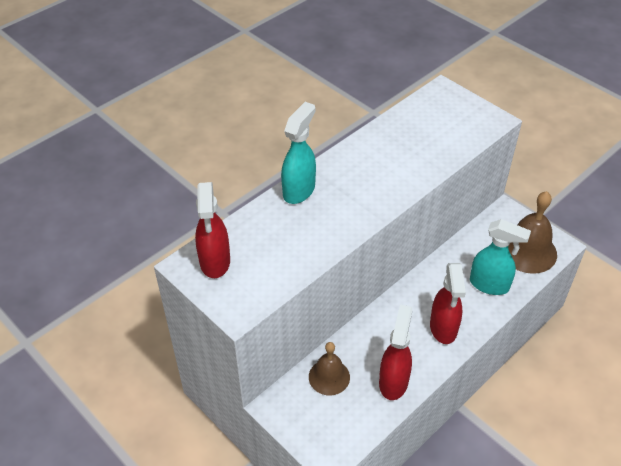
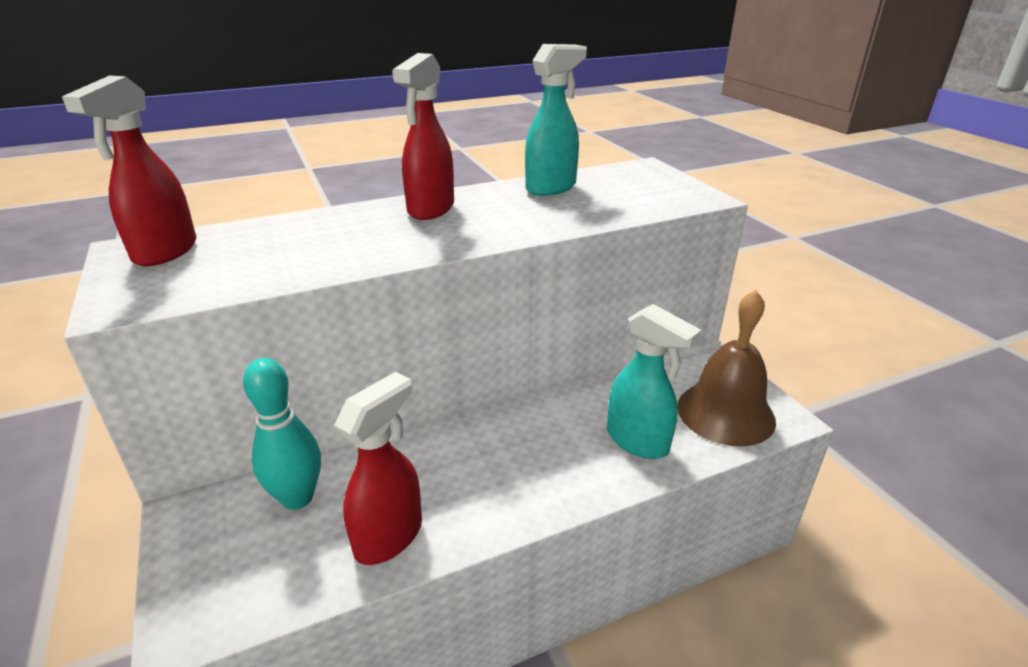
camera: 20 degrees right, 15 degrees down
turquoise spray bottle [281,102,316,204] -> turquoise spray bottle moved to [525,44,587,196]
brown bell [309,342,350,395] -> turquoise bowling pin [243,358,321,510]
red spray bottle [430,263,466,344] -> red spray bottle moved to [392,53,454,220]

